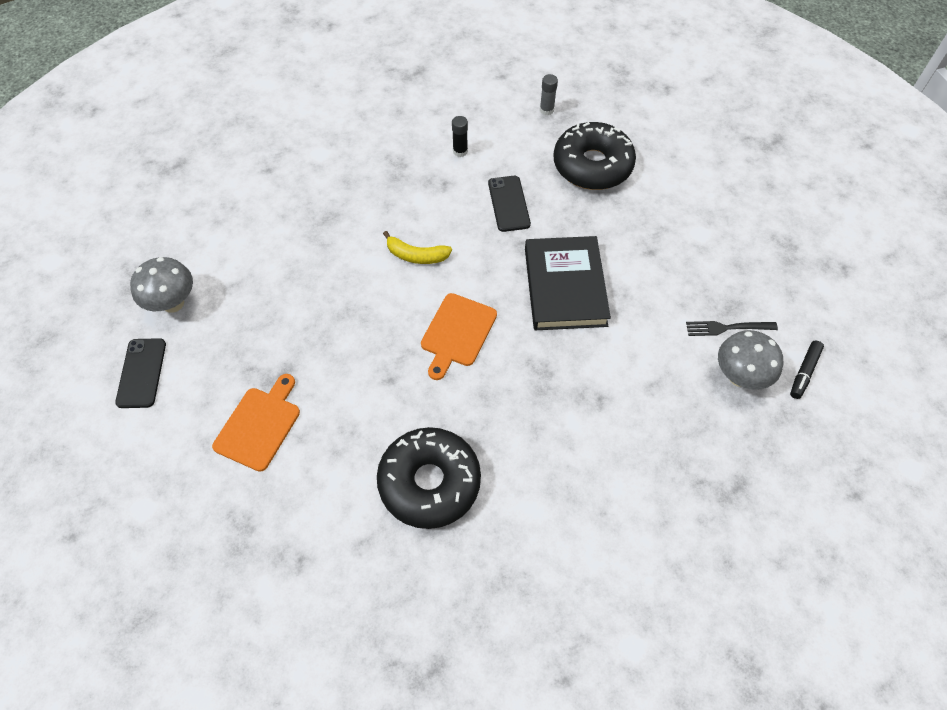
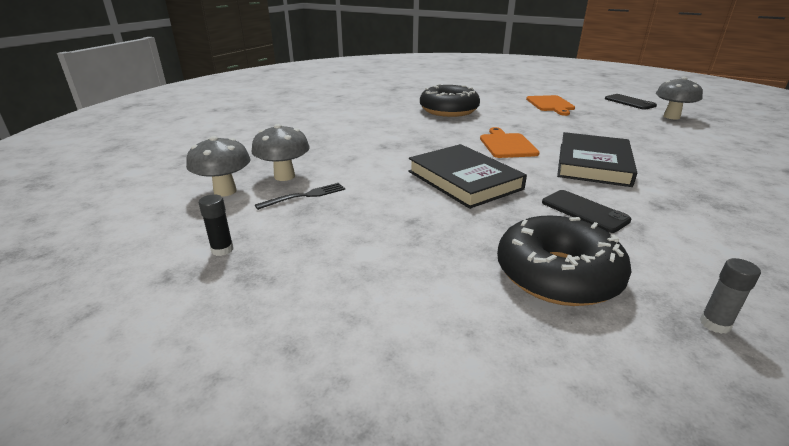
camera: 150 degrees right, 30 degrees down
yellow banana [383,231,452,264] -> black book [557,132,637,187]
black glue stick [452,116,468,157] -> black glue stick moved to [199,195,234,256]
black marker [790,340,824,399] -> grey mushroom [186,136,251,197]

